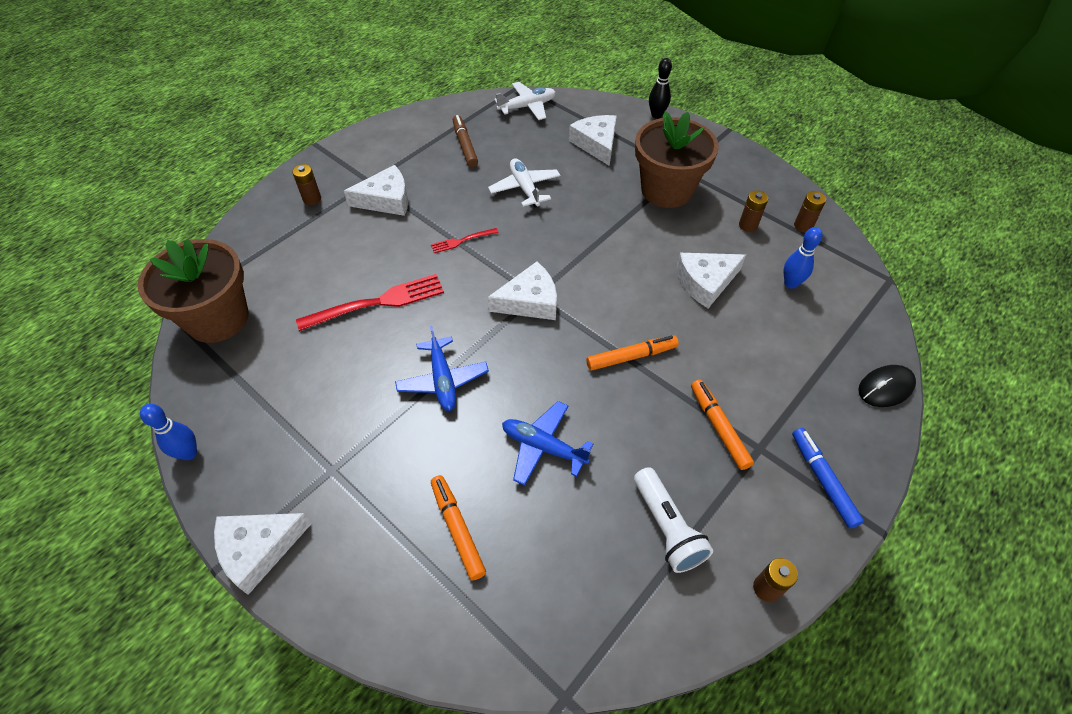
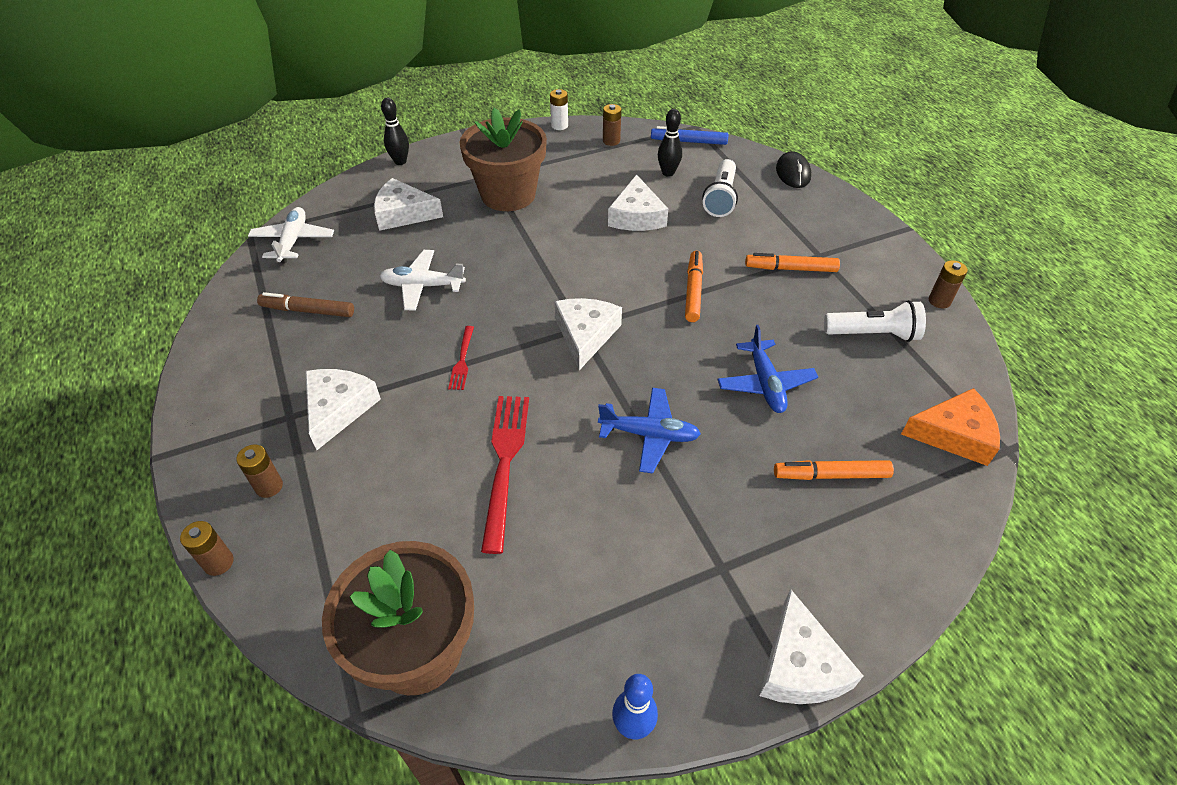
camera: 65 degrees left, 5 degrees down
blue plane [502,401,594,486] -> blue plane turned 60 degrees counterclockwise [717,325,818,413]
brown battery [739,190,768,232] -> brown battery moved to [180,521,234,576]
blue bowling pin [784,227,823,289] -> black bowling pin [658,109,682,177]
blue marker [792,428,864,528] -> blue marker moved to [651,126,728,145]
none -> white battery [550,89,568,130]
none -> white flashlight [702,159,738,217]
none -> orange cheese [901,388,1000,466]

